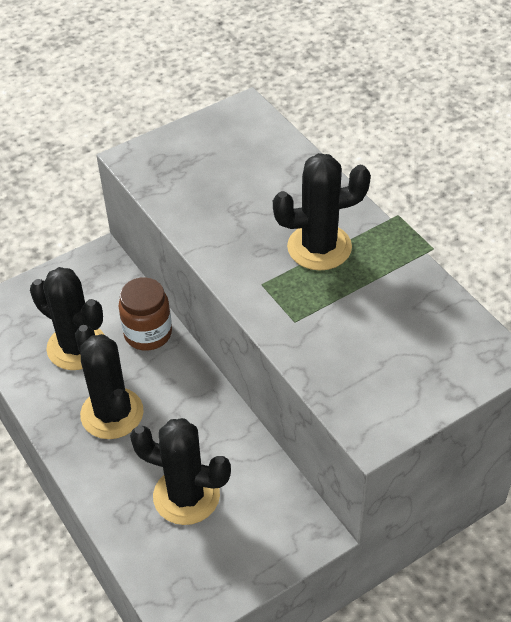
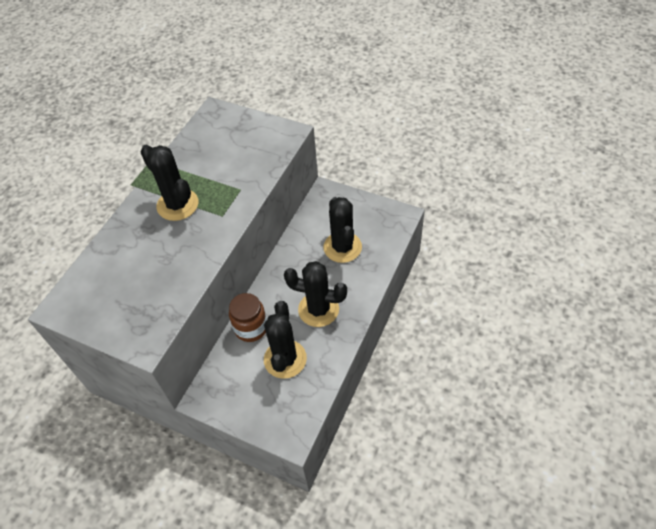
camera: 120 degrees left, 5 degrees up
black cactus [75,325,144,439] -> black cactus turned 75 degrees clockwise [284,261,347,327]

